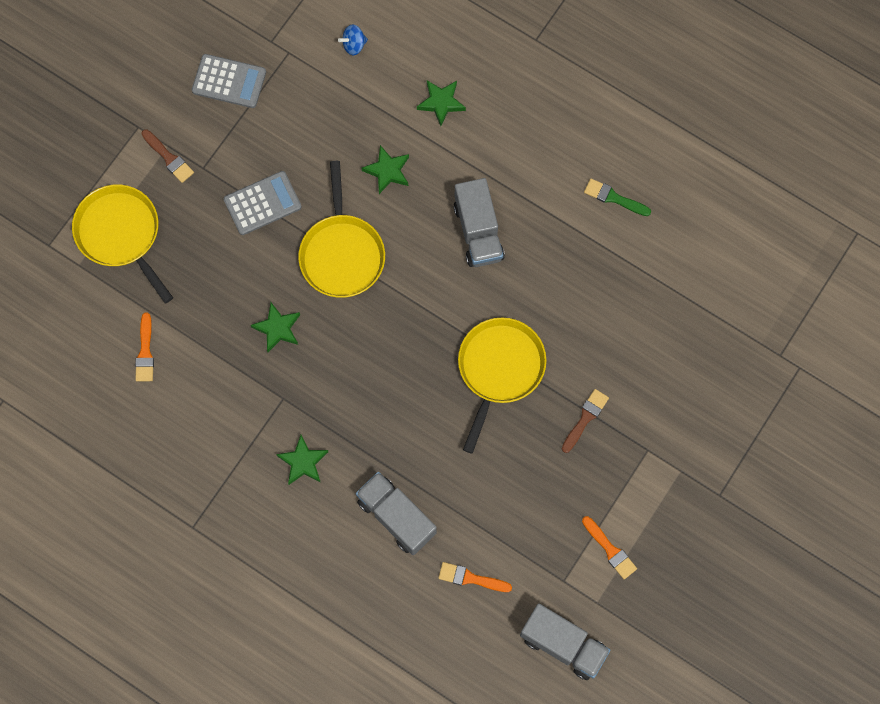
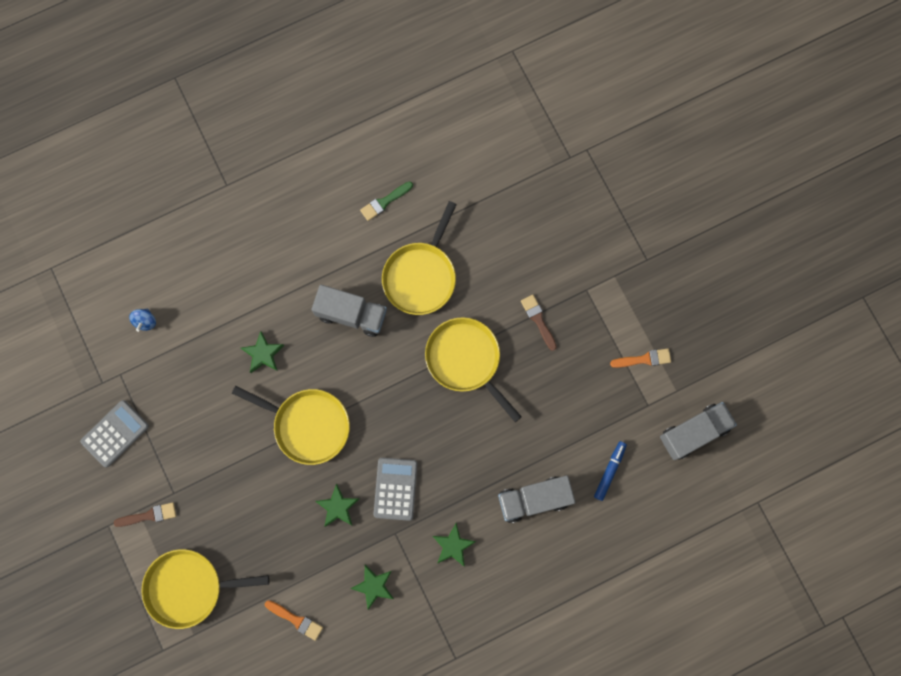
camera: 60 degrees left, 5 degrees up
grey calculator [224,171,301,235] -> grey calculator moved to [373,458,417,521]
green star [417,80,466,126] -> green star moved to [350,564,394,610]
orange brush [438,562,512,592] -> blue marker [594,441,627,501]
none -> yellow pan [382,201,457,315]

